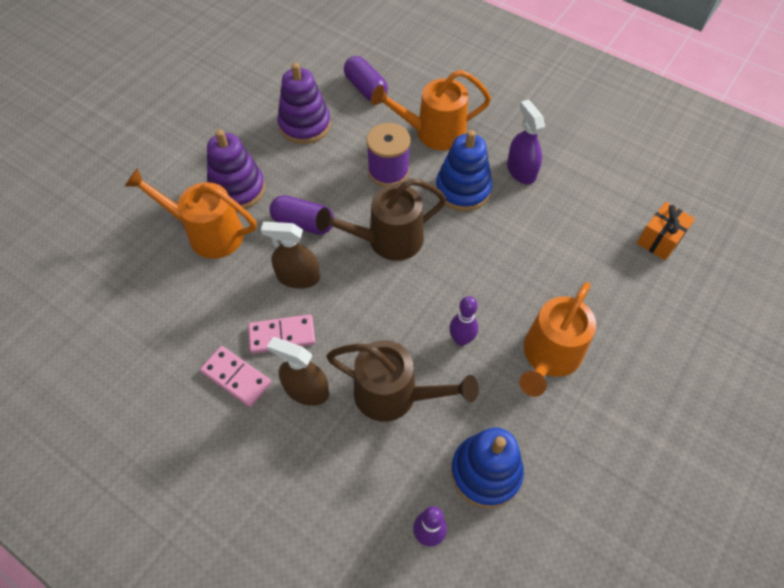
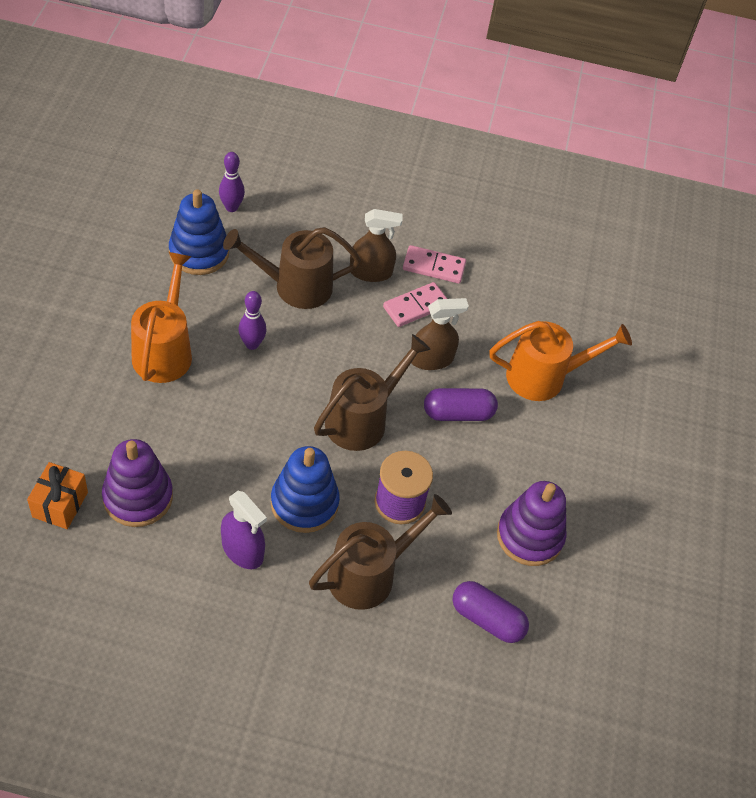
camera: 150 degrees right, 5 degrees down
purple stacking toy [207,129,265,211] -> purple stacking toy moved to [102,439,173,527]
orange watering can [371,70,491,150] -> brown watering can [309,494,452,610]

